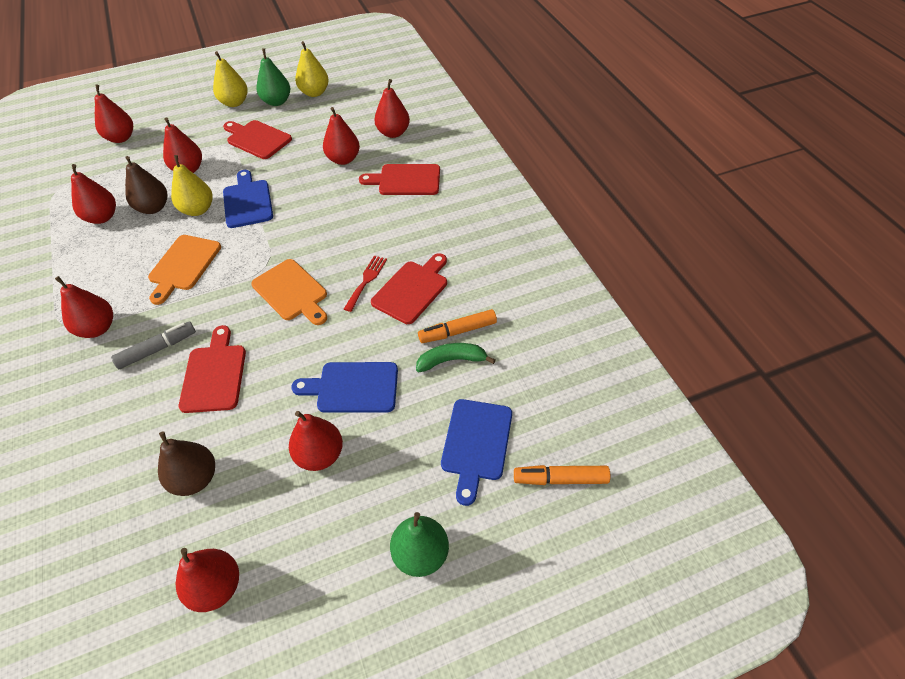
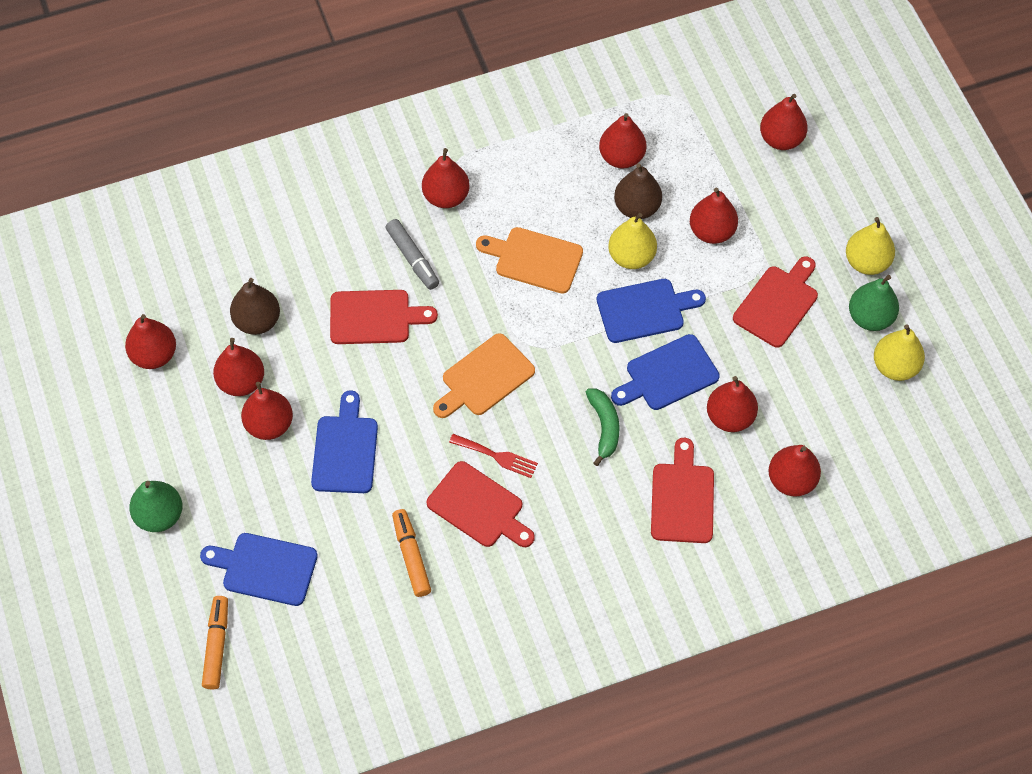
camera: 90 degrees right, 10 degrees up
green banana [416,343,496,372] -> green banana moved to [586,389,619,466]
none -> red pear [213,338,264,396]
none -> blue cutting board [611,334,720,410]

